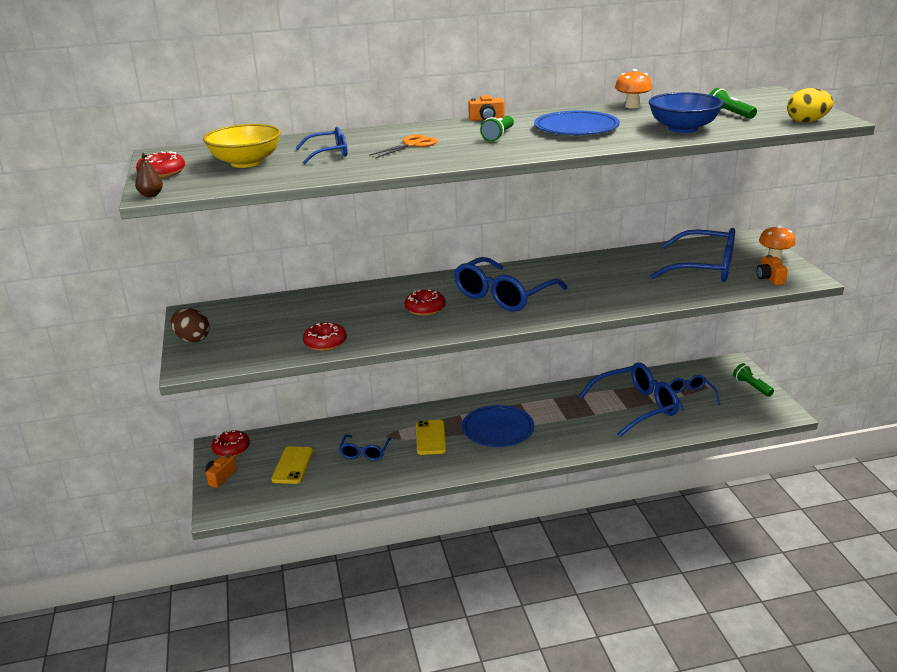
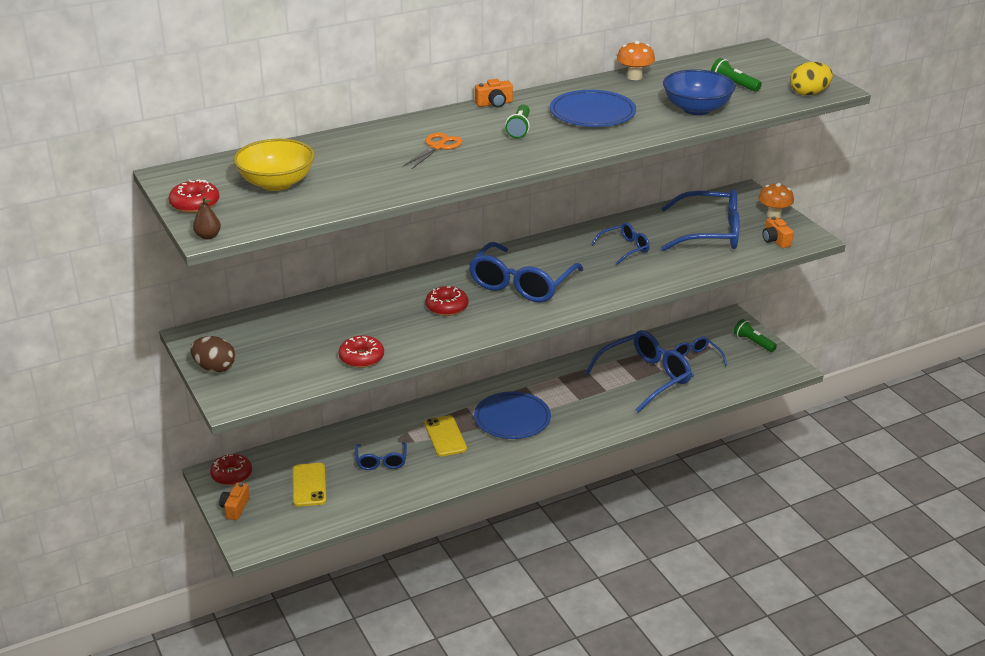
camera: 15 degrees left, 5 degrees up
blue glasses [296,127,347,164] -> blue glasses moved to [591,222,650,265]

